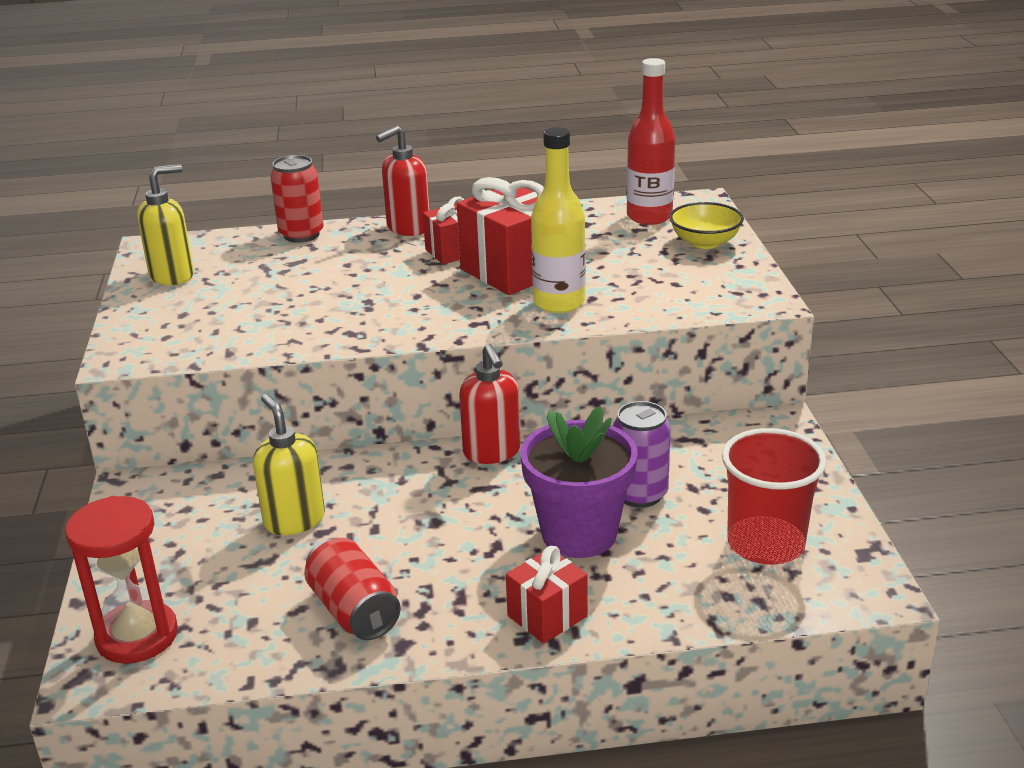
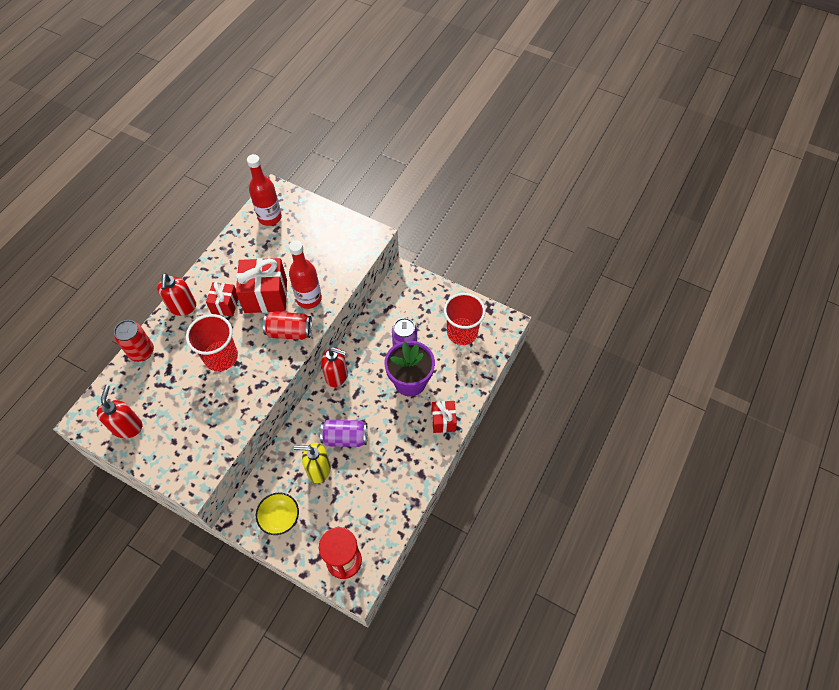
camera: 55 degrees left, 30 degrees up
yellow soap dispenser [137,164,194,285] -> red soap dispenser [97,385,142,438]
red can [304,538,401,640] -> red can moved to [263,312,312,340]
yellow bottle [531,127,586,313] -> red bottle [289,240,322,309]
yellow bowl [670,202,744,249] -> yellow bowl moved to [256,492,299,535]
none -> red cup [186,314,238,371]
none -> purple can [320,420,368,447]

